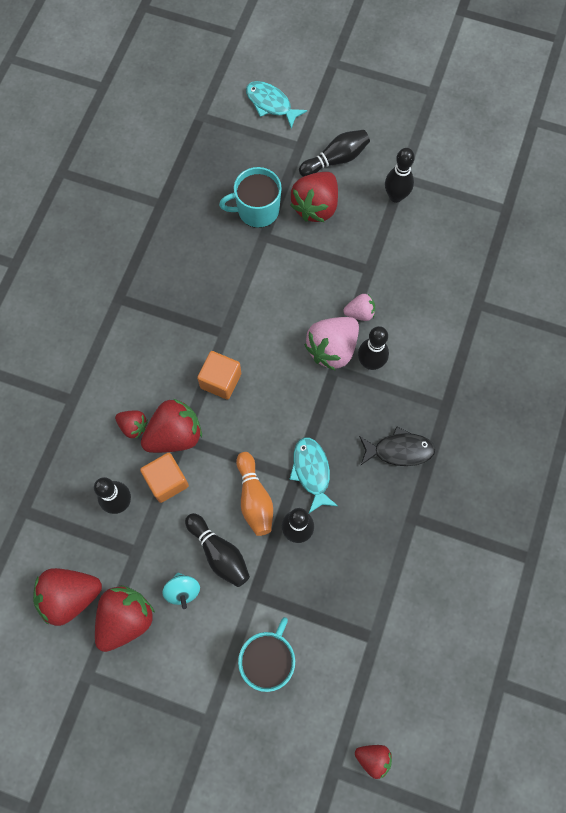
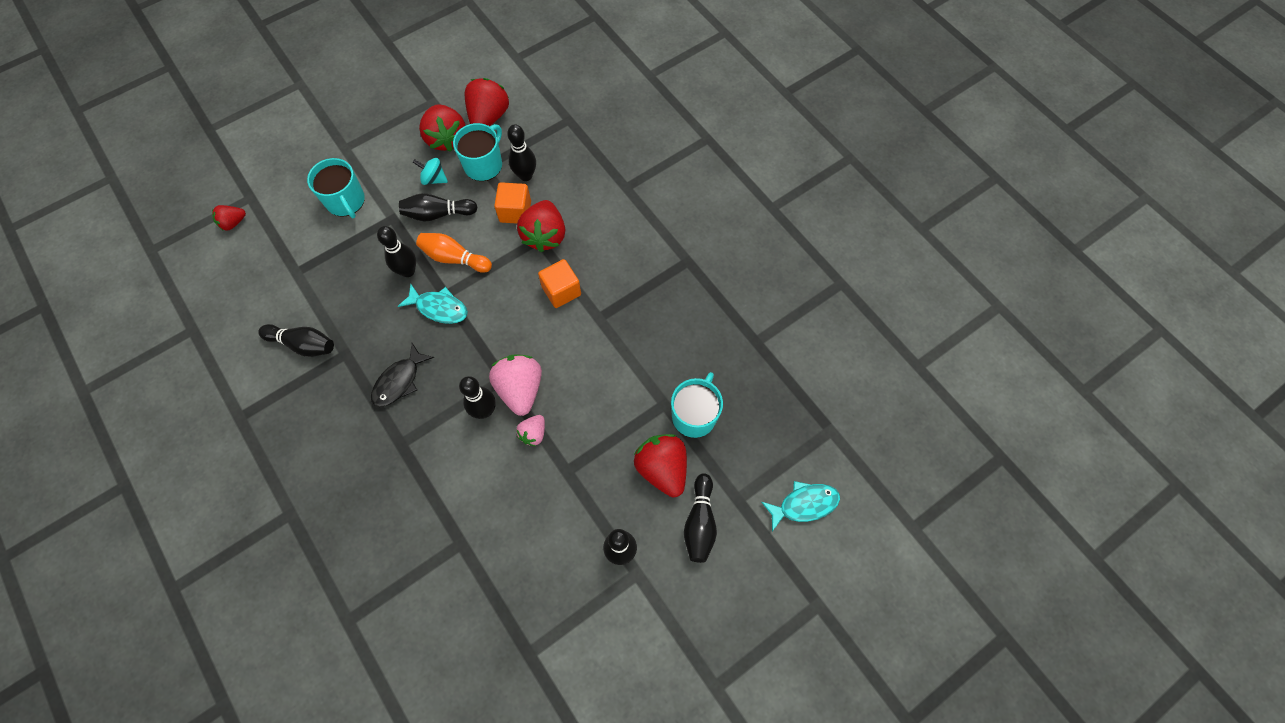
camera: 125 degrees right, 5 degrees down
red strawberry [115,411,148,438] -> none
none -> black bowling pin [258,324,334,357]
none -> turquoise mug [453,123,502,181]

